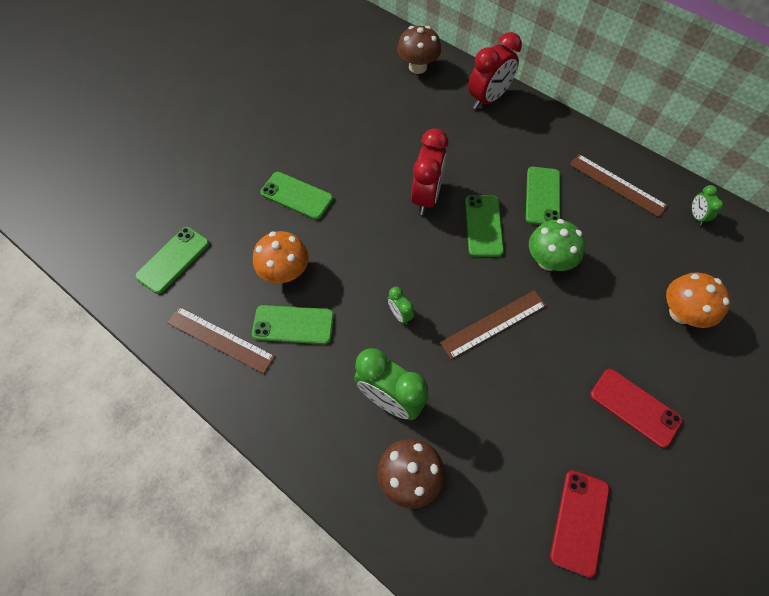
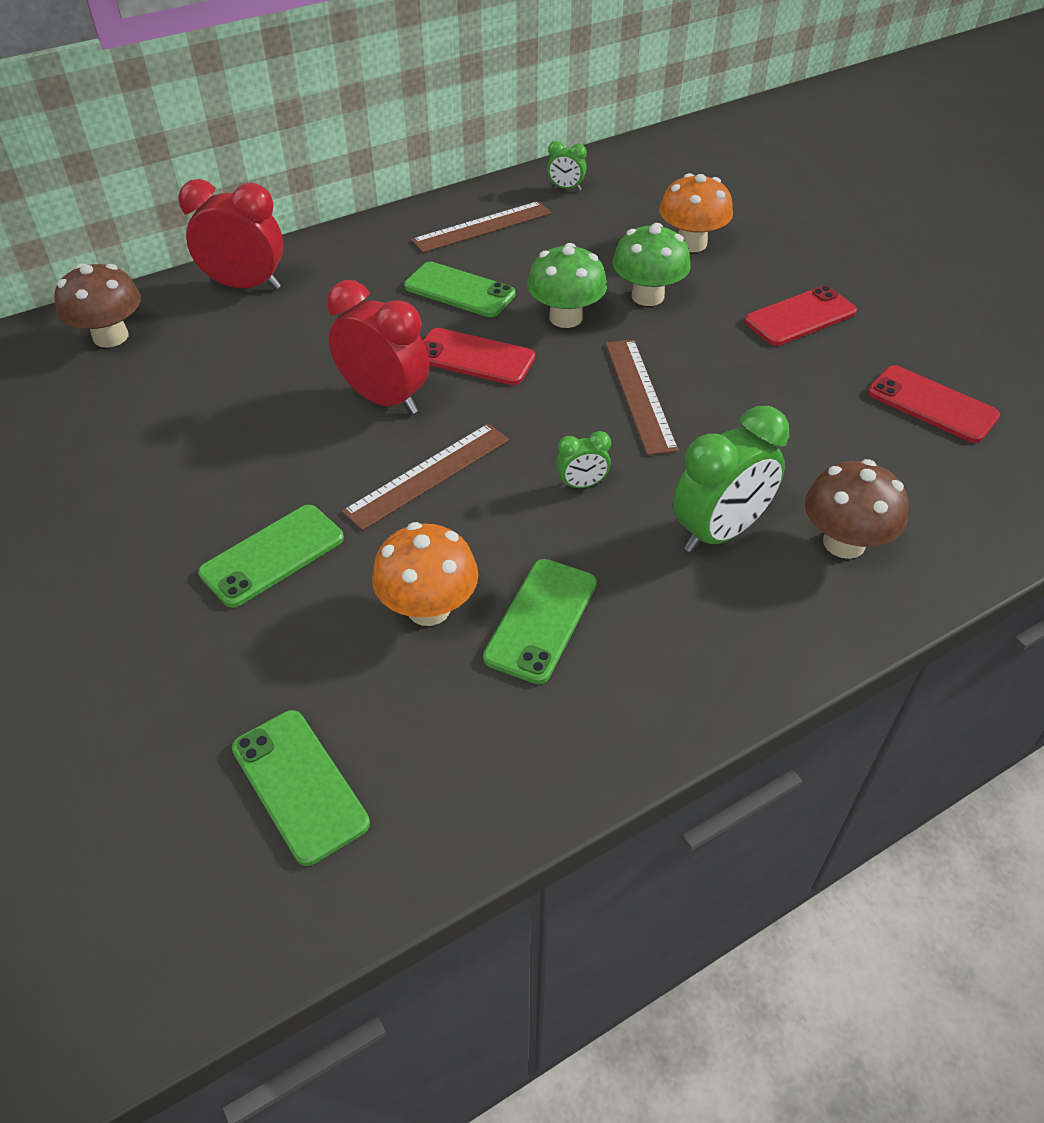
camera: 70 degrees left, 15 degrees down
brown ruler [167,307,275,374] -> brown ruler moved to [342,424,509,530]
green phone [465,195,504,257] -> red phone [423,328,535,385]
red clock [468,32,522,109] -> red clock turned 60 degrees counterclockwise [178,179,284,290]
none -> green mushroom [612,223,691,306]

